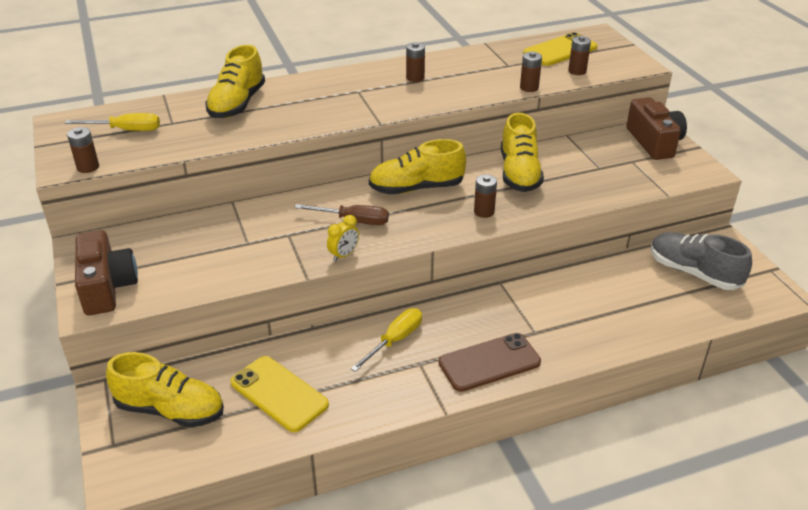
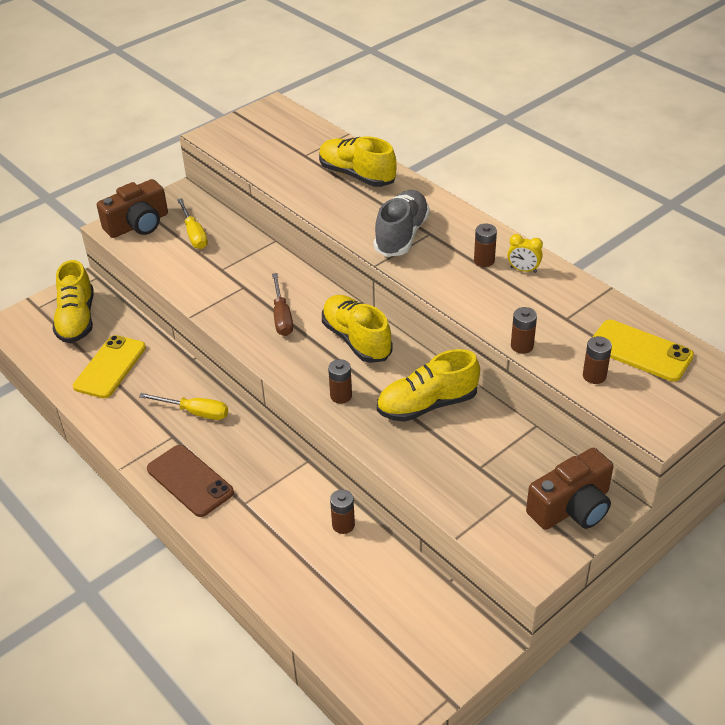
camera: 70 degrees right, 5 degrees up
yellow screwdriver [65,113,160,131] -> yellow screwdriver moved to [177,198,208,249]
brown battery [67,127,99,173] -> brown battery moved to [330,490,355,534]
yellow shoe [205,45,265,118] -> yellow shoe turned 45 degrees clockwise [319,137,397,187]
yellow clock [327,215,359,261] -> yellow clock moved to [507,234,543,273]
grey shoe [651,232,752,290] -> grey shoe moved to [374,190,430,257]

